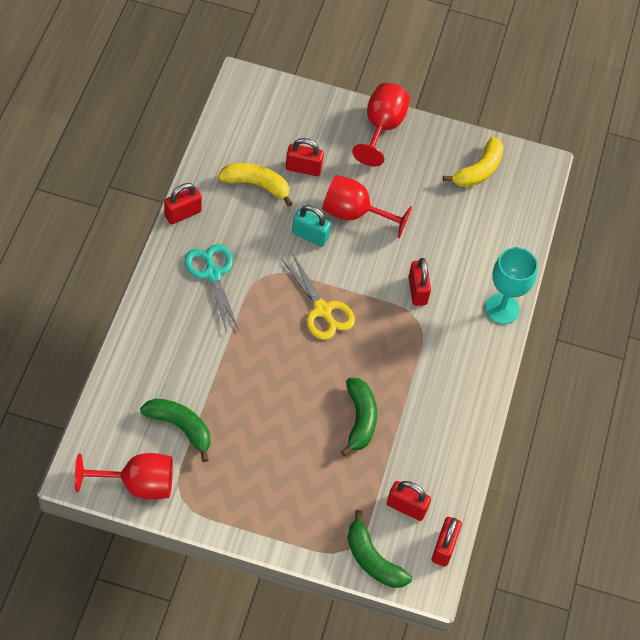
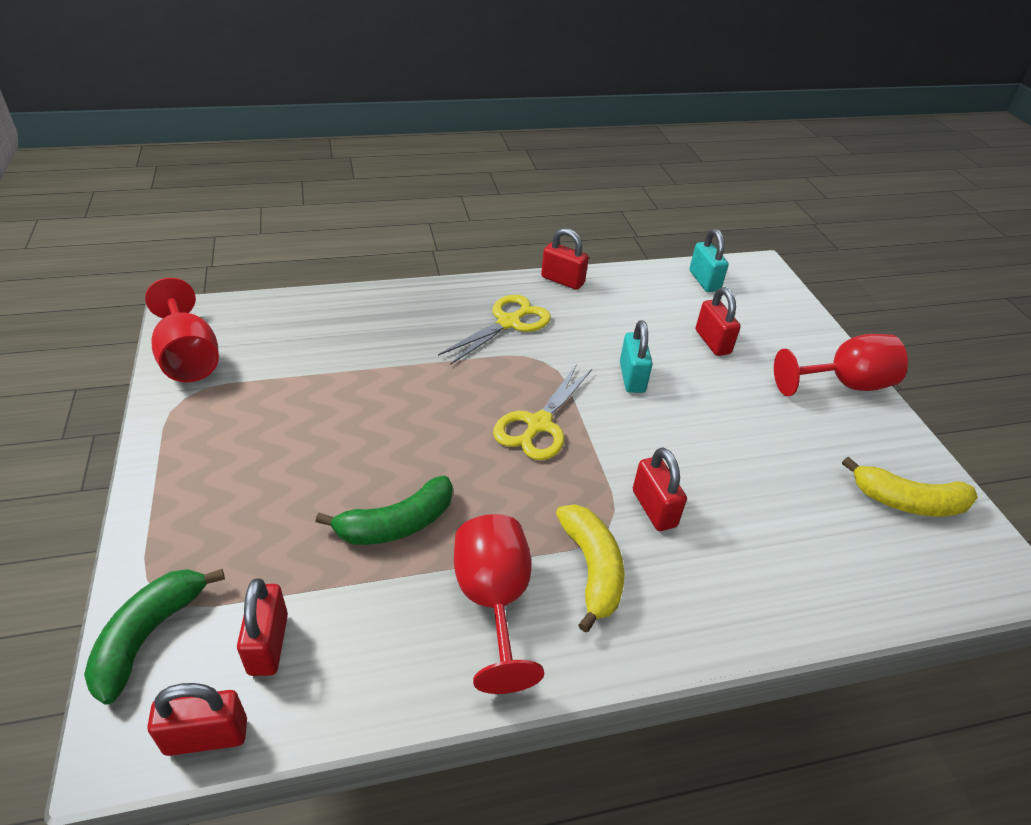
camera: 65 degrees right, 15 degrees down
green banana [140,398,210,462] -> none
turquoise scissors [184,244,239,333] -> yellow scissors [438,295,551,365]
yellow banana [218,163,293,207] -> yellow banana moved to [556,504,625,633]
red goblet [322,175,412,238] -> red goblet moved to [454,514,544,694]
red padlock [408,258,431,306] -> red padlock turned 75 degrees counterclockwise [633,447,687,531]
turquoise goblet [485,247,538,324] -> none
none -> turquoise padlock [689,229,729,292]

